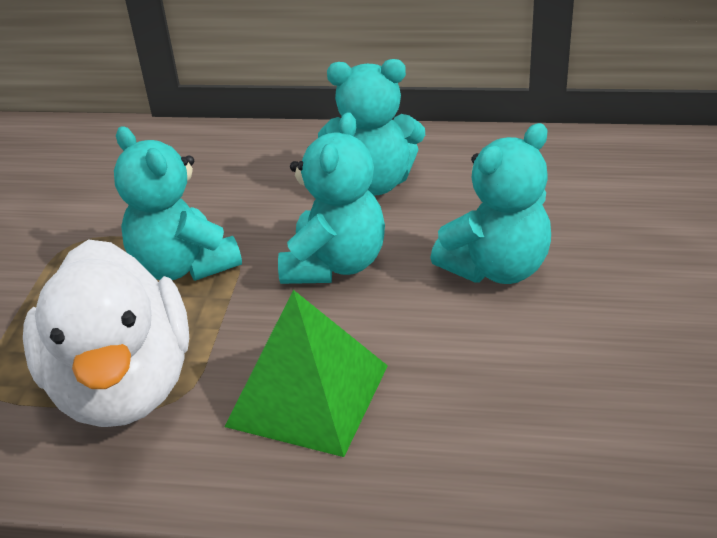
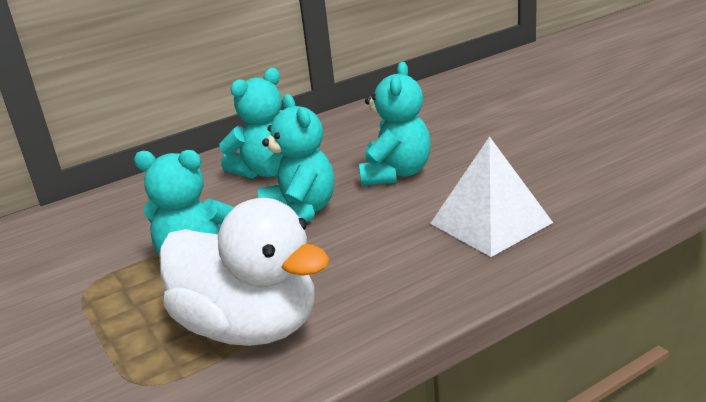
camera: 40 degrees left, 10 degrees down
green pyramid [225,290,388,457] -> none
none -> white pyramid [430,136,553,257]

